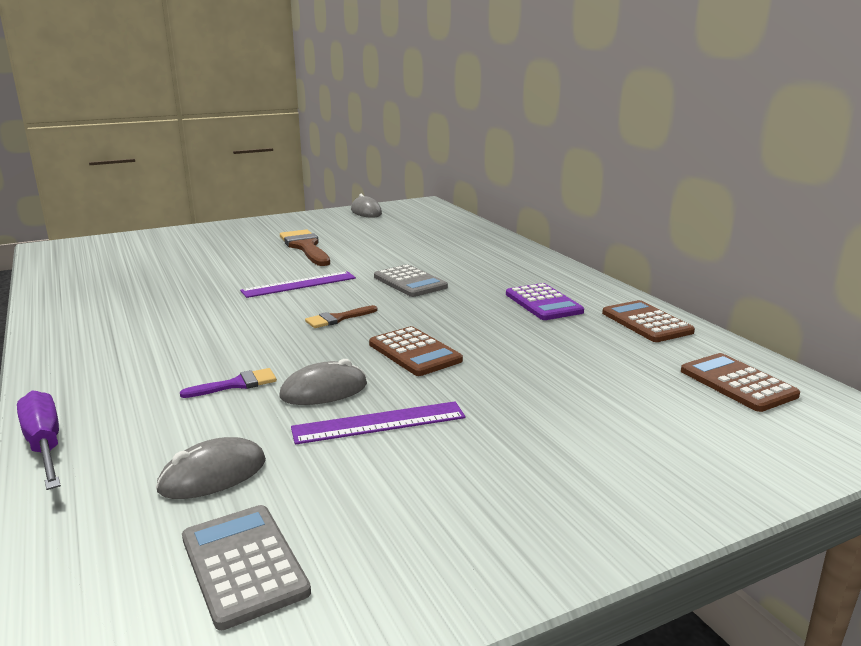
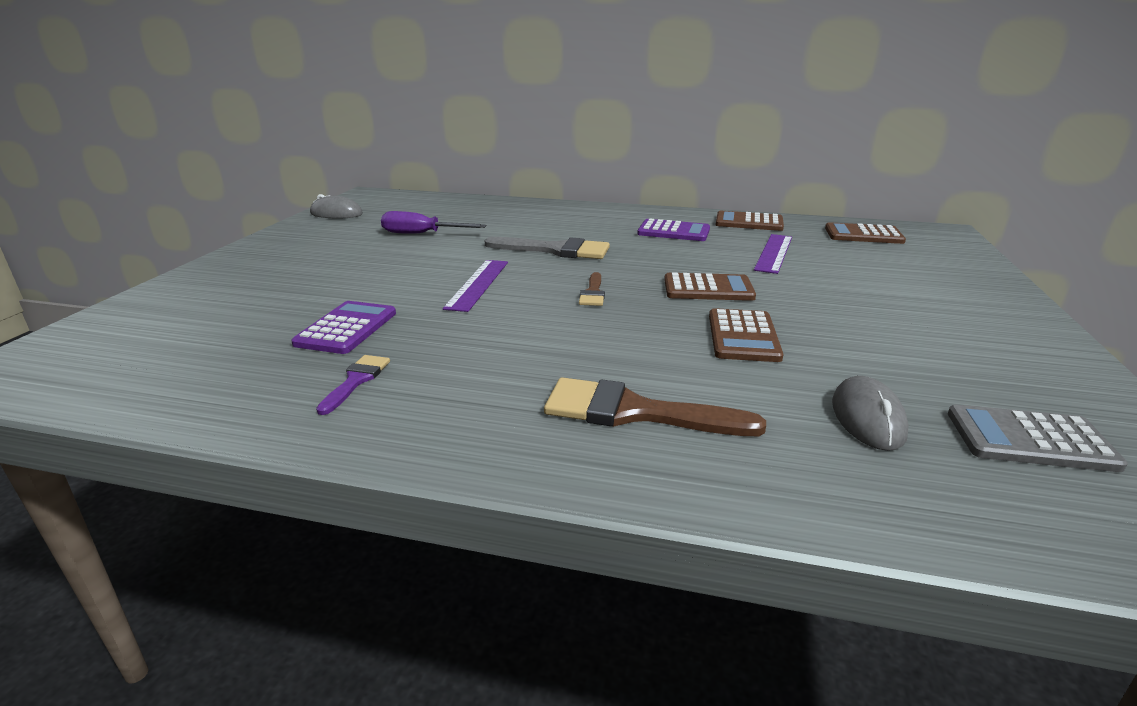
camera: 50 degrees left, 5 degrees up
purple screwdriver [17,391,61,490] -> purple screwdriver moved to [381,211,486,234]
purple brush [180,368,277,398] -> purple brush moved to [316,355,390,415]
grey mouse [279,359,367,405] -> brown calculator [709,308,783,362]
brown brush [280,229,330,266] -> brown brush moved to [544,377,766,436]
purple ruler [291,401,466,445] -> purple ruler moved to [754,234,792,274]
grey calculator [374,264,448,297] -> grey brush [485,237,610,259]
none -> purple calculator [291,301,396,354]

